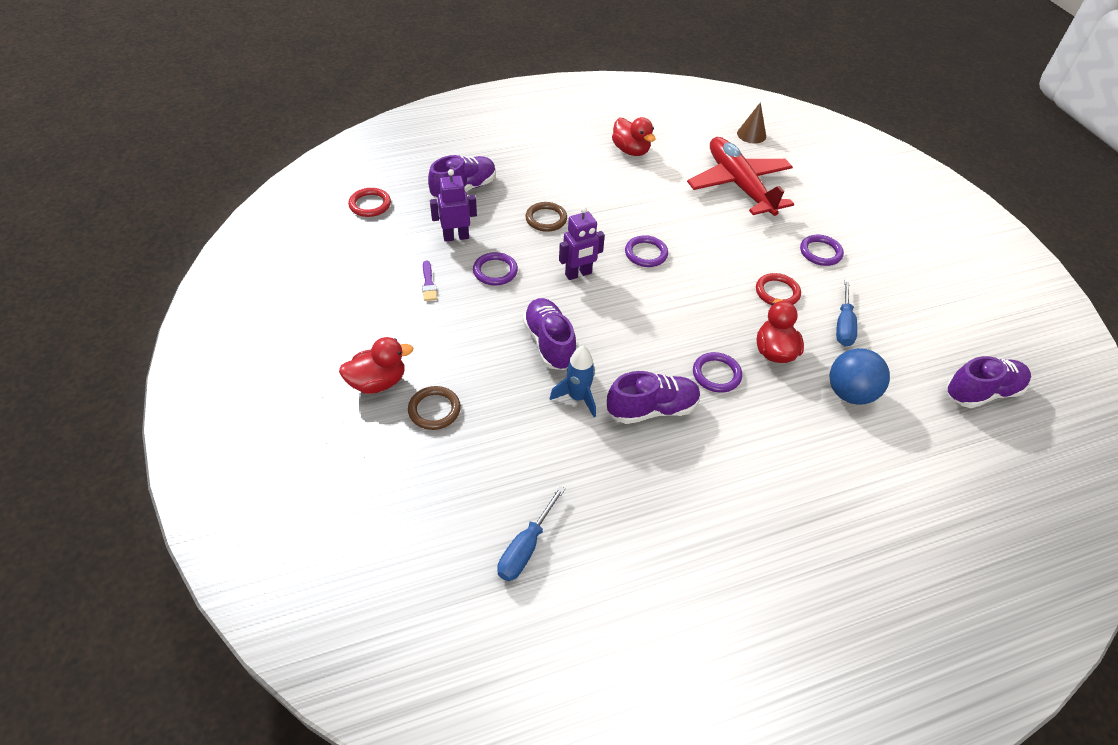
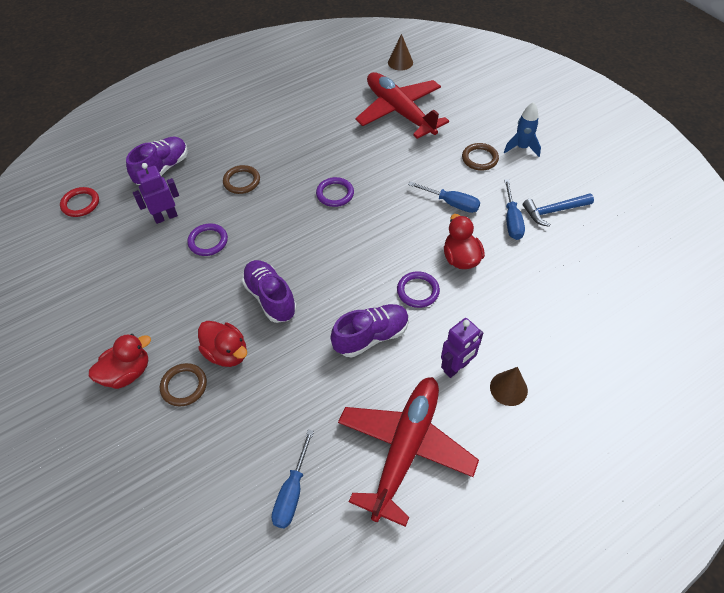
camera: 10 degrees left, 5 degrees up
purple brush [422,261,437,301] -> none
blue rocket [550,346,596,417] -> blue rocket moved to [504,102,541,157]
purple robot [559,206,605,280] -> purple robot moved to [441,318,483,378]
red duck [612,117,656,156] -> red duck moved to [198,321,247,367]
red ring [756,273,801,305] -> blue screwdriver [408,181,480,213]
purple ring [800,235,844,266] -> brown ring [462,143,499,171]
blue ball [829,348,890,405] -> none
purple shoe [946,356,1031,408] -> none
none -> red plane [338,377,479,527]
none -> brown cone [490,367,528,406]
none -> blue hammer [523,193,594,227]

